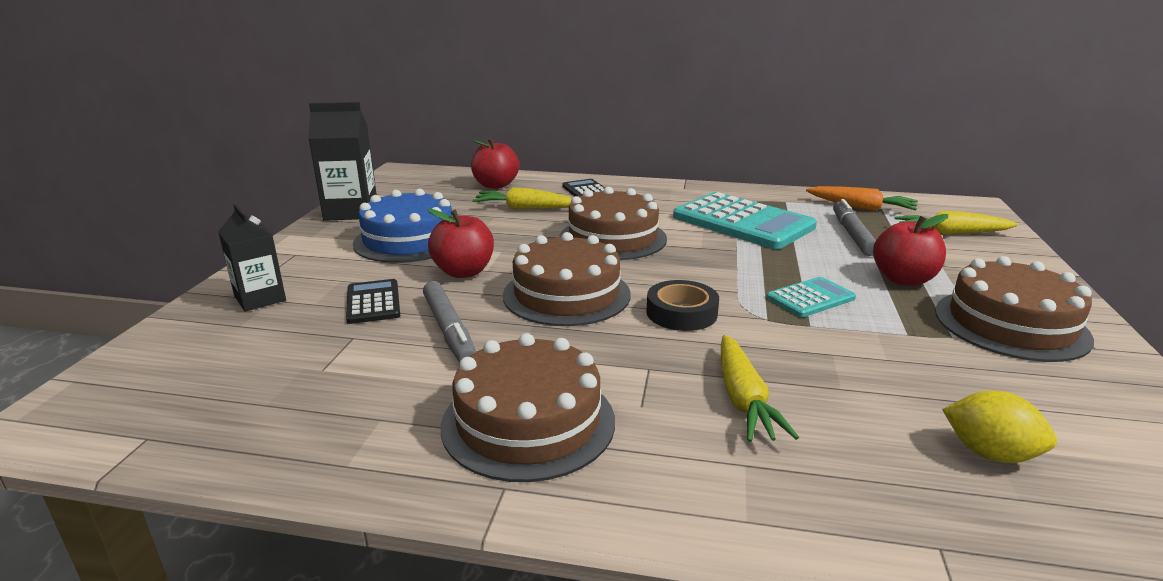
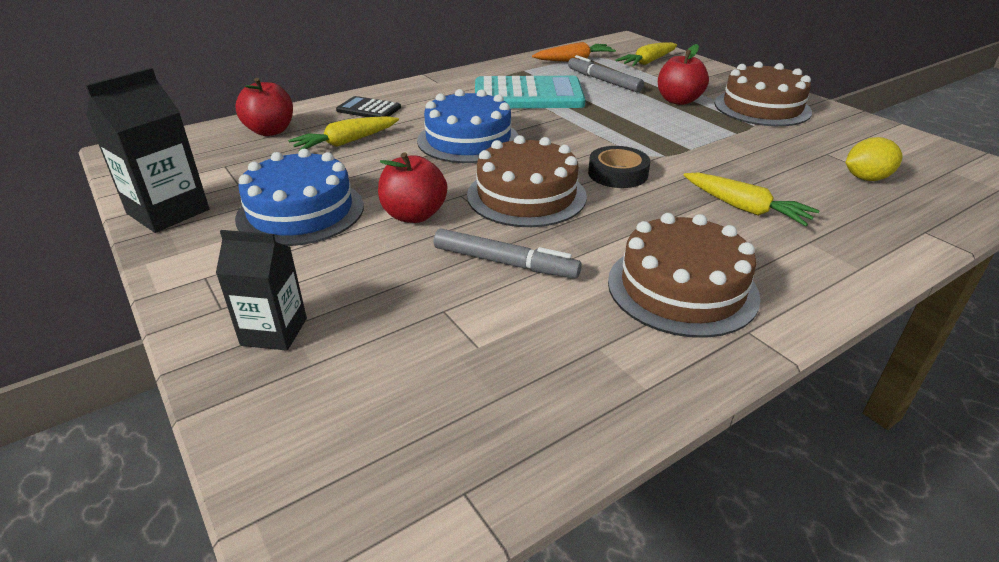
camera: 45 degrees left, 10 degrees up
black calculator [346,279,400,324] -> none
brown cake [560,187,667,260] -> blue cake [417,89,519,163]
turquoise calculator [766,277,856,317] -> none

